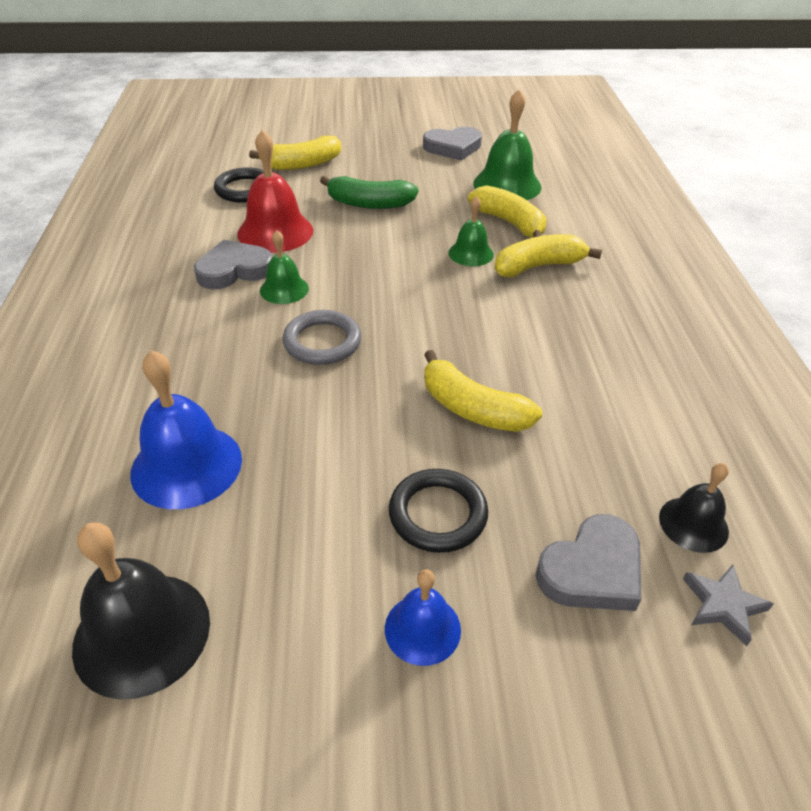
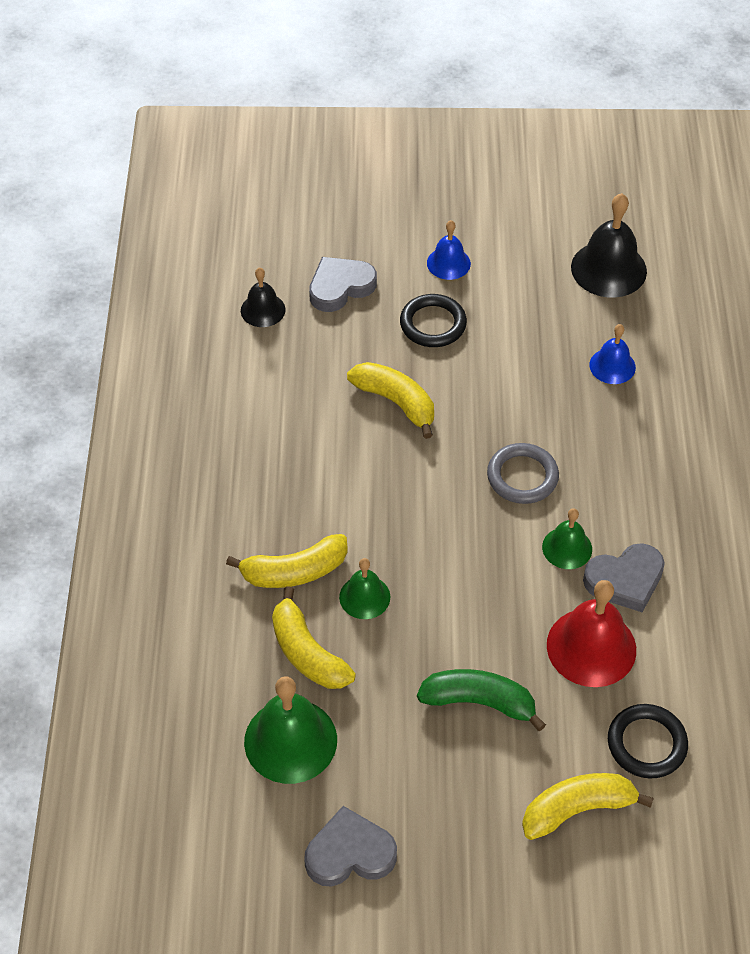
camera: 175 degrees left, 10 degrees up
blue bell [130,350,242,509] -> blue bell [589,324,636,384], size x0.58
grey star [683,565,774,646] -> none

